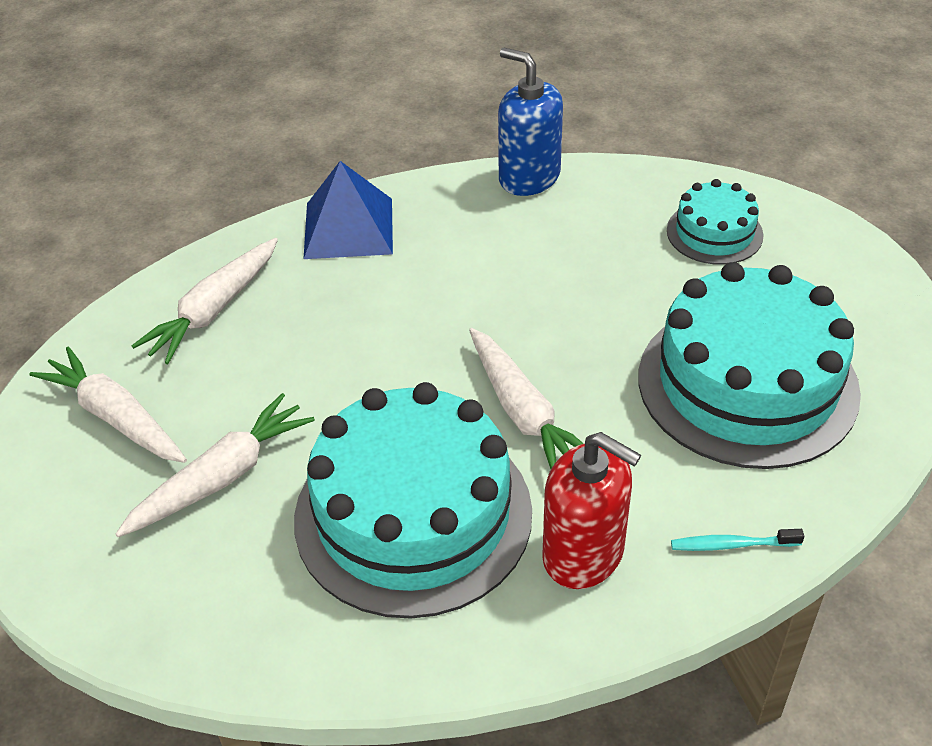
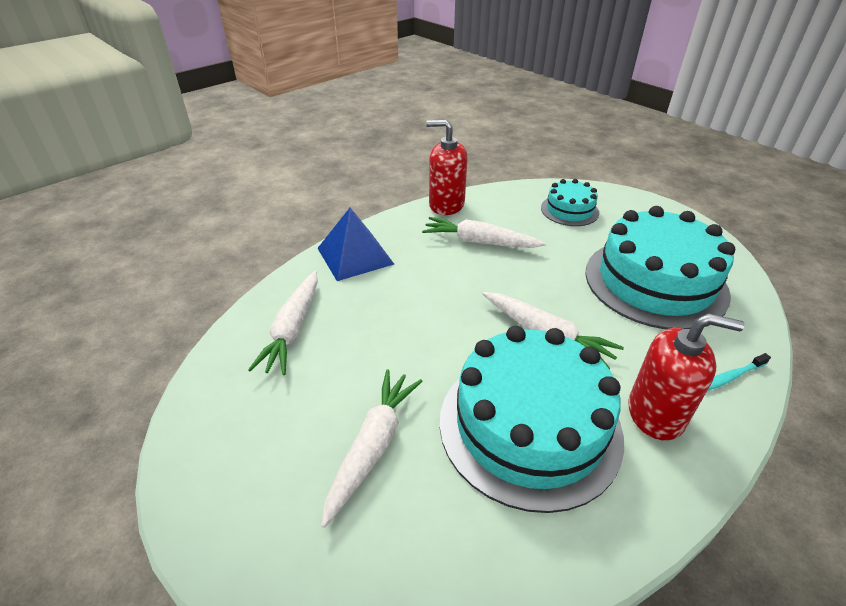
camera: 25 degrees left, 5 degrees down
white carrot [29,347,187,463] -> white carrot moved to [422,217,546,248]
blue soap dispenser [498,48,563,196] -> red soap dispenser [426,120,467,215]

